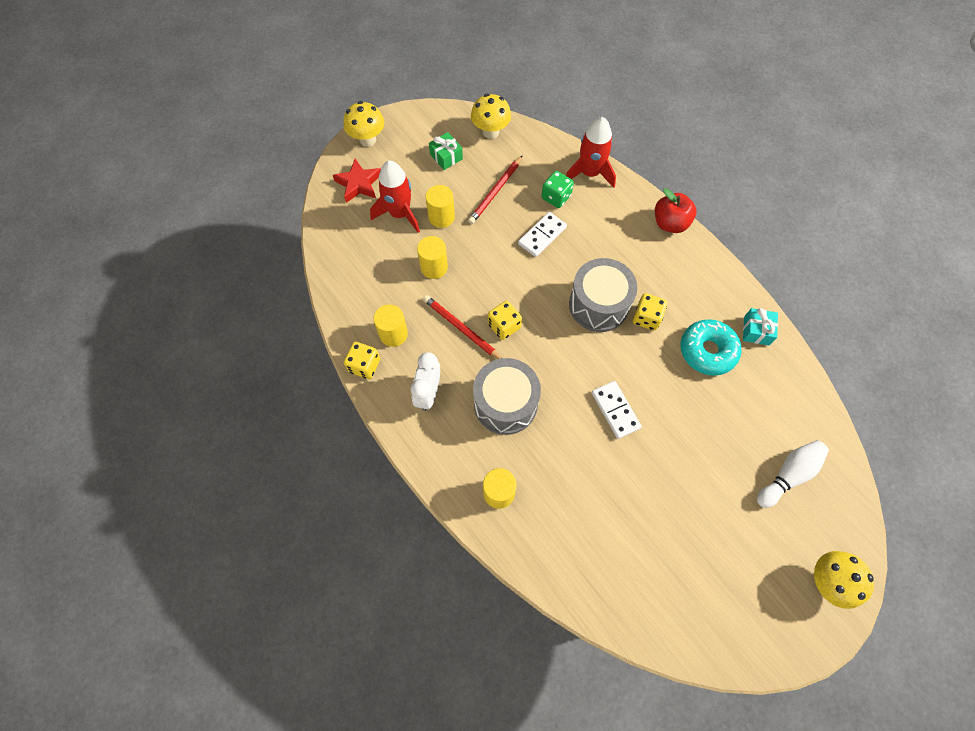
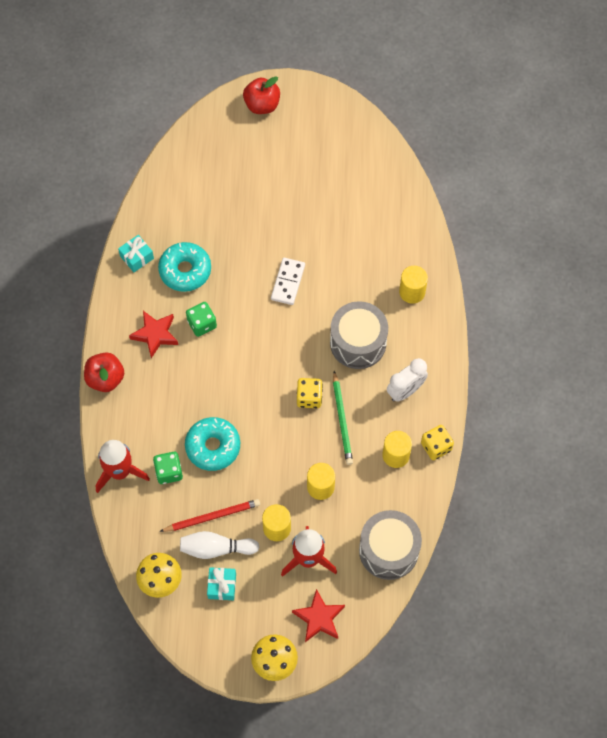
camera: 140 degrees left, 0 degrees up
red pencil [423,295,502,359] -> green pencil [333,371,353,465]
green gift [429,132,463,170] -> turquoise gift [207,567,236,600]
white domino [518,212,567,257] -> turquoise donut [185,417,240,471]
grey drum [569,258,637,332] -> grey drum moved to [359,510,422,580]
yellow dice [633,293,667,331] -> green dice [186,302,217,337]
white bowling pin [757,440,829,508] -> white bowling pin moved to [180,531,259,559]
yellow mushroom [814,551,874,609] -> red apple [243,76,280,114]
none -> red star [129,311,178,358]

